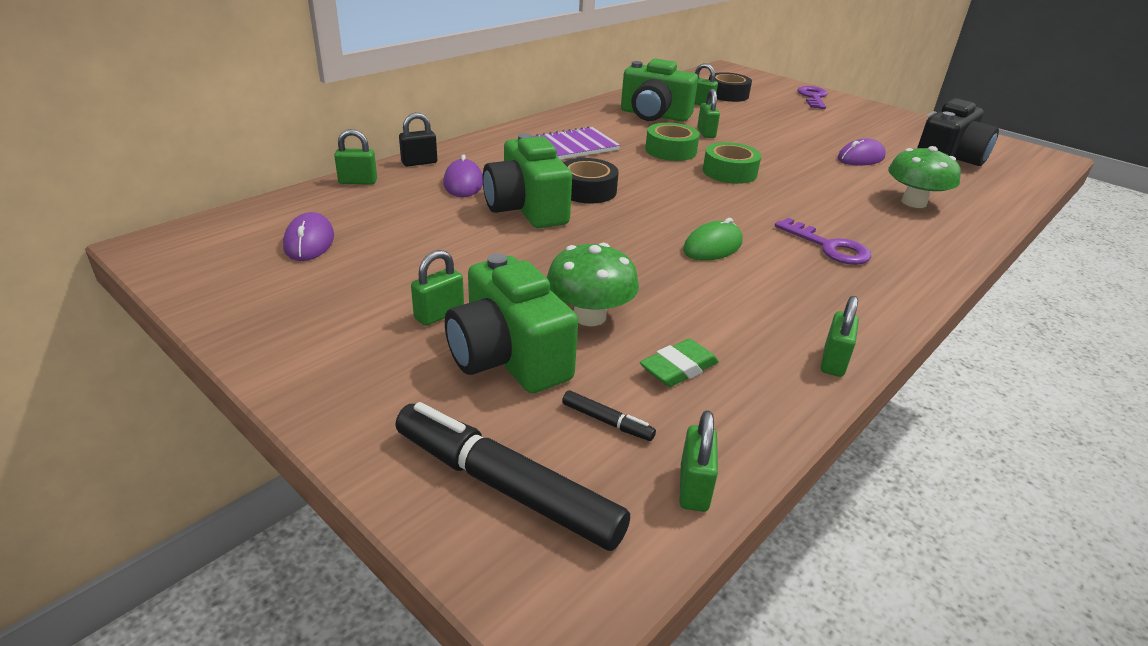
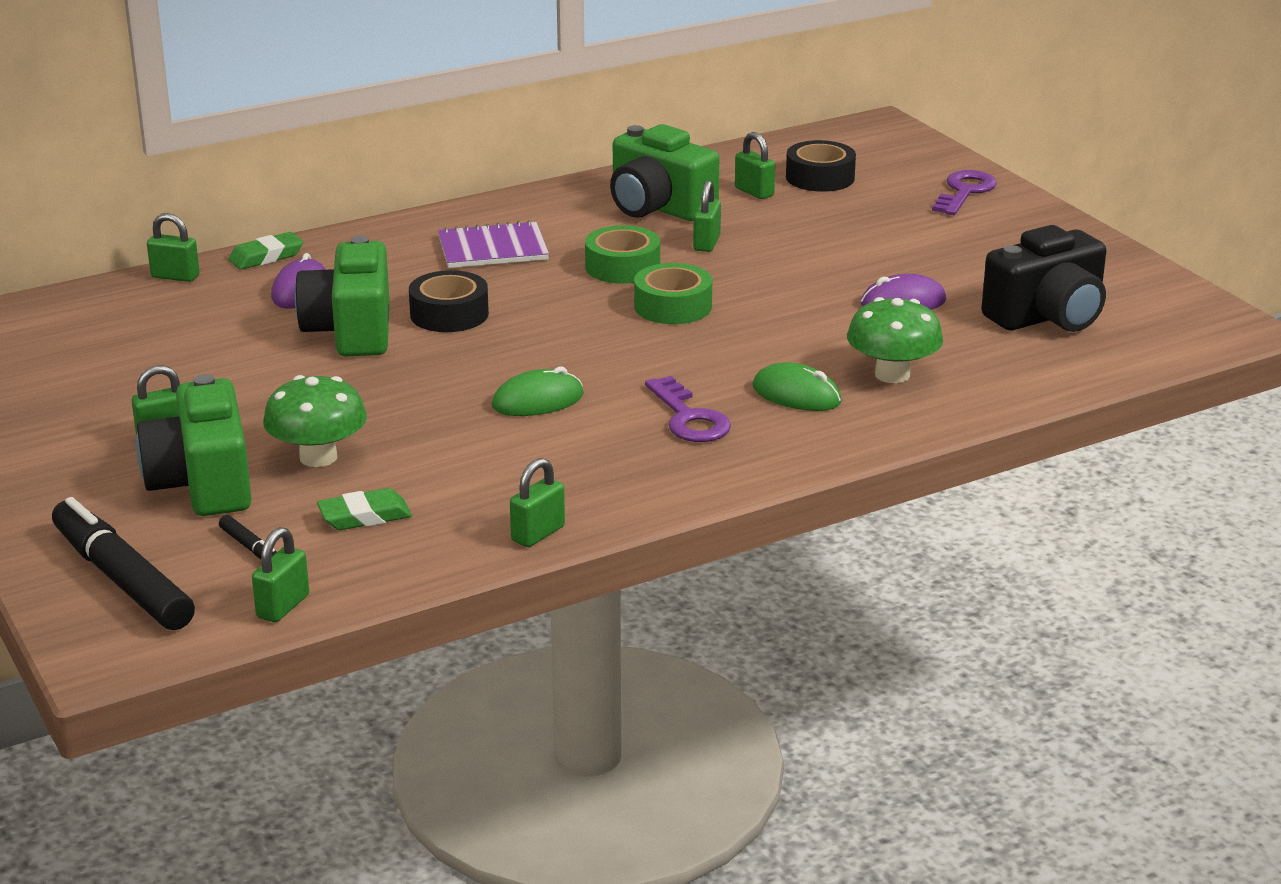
camera: 20 degrees right, 5 degrees down
purple mouse [283,212,334,261] -> none
black padlock [399,113,437,167] -> green eraser [228,232,303,270]
none -> green mouse [753,362,842,411]

